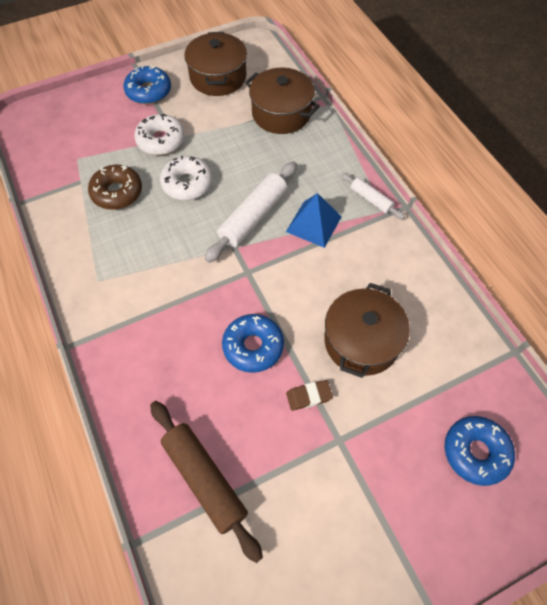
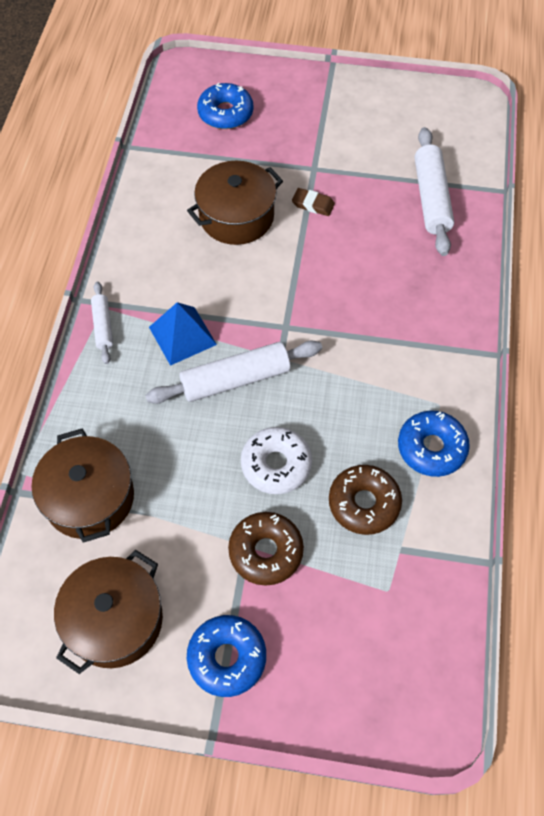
camera: 145 degrees left, 0 degrees up
white donut [134,114,185,155] -> brown donut [228,512,304,586]
brown rolling pin [150,401,263,563] -> white rolling pin [415,127,454,256]
blue donut [222,314,284,373] -> blue donut moved to [398,410,470,477]

